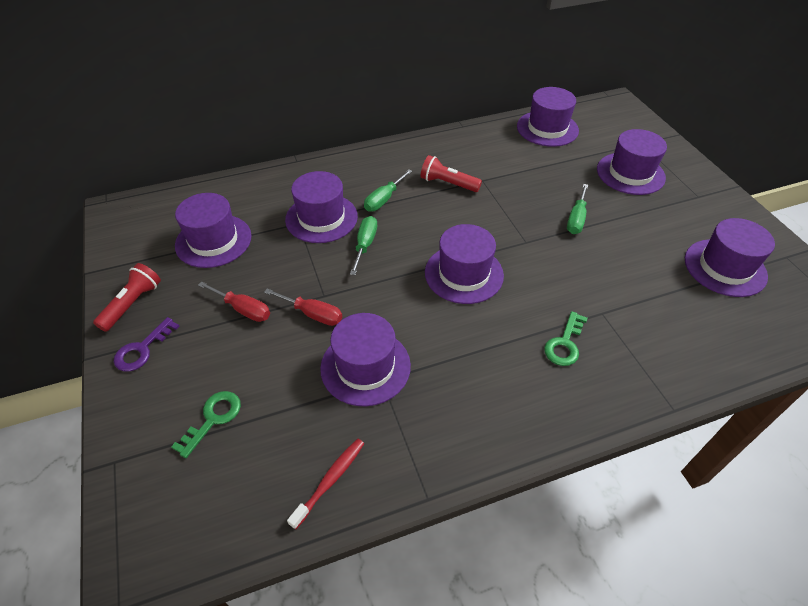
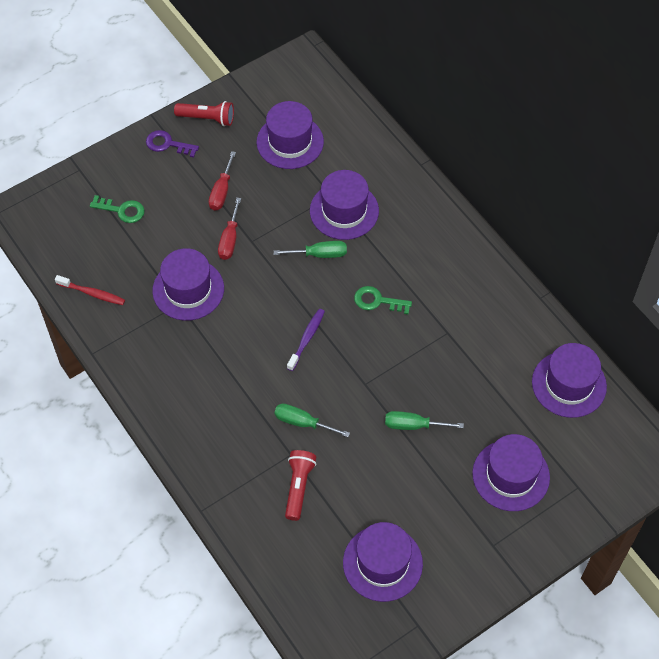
camera: 75 degrees right, 10 degrees up
green screwdriver [364,169,412,212] -> green screwdriver moved to [274,404,350,437]
red flashlight [421,155,482,192] -> red flashlight moved to [285,450,316,521]
purple hat [425,224,504,304] -> purple toothbrush [287,309,325,371]
green key [544,311,588,366] -> green key moved to [354,286,412,314]

